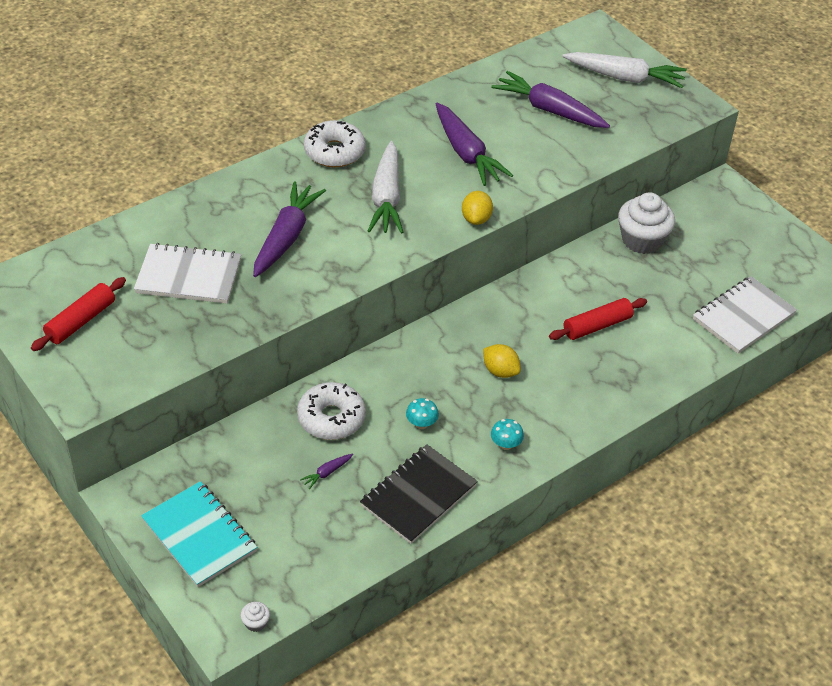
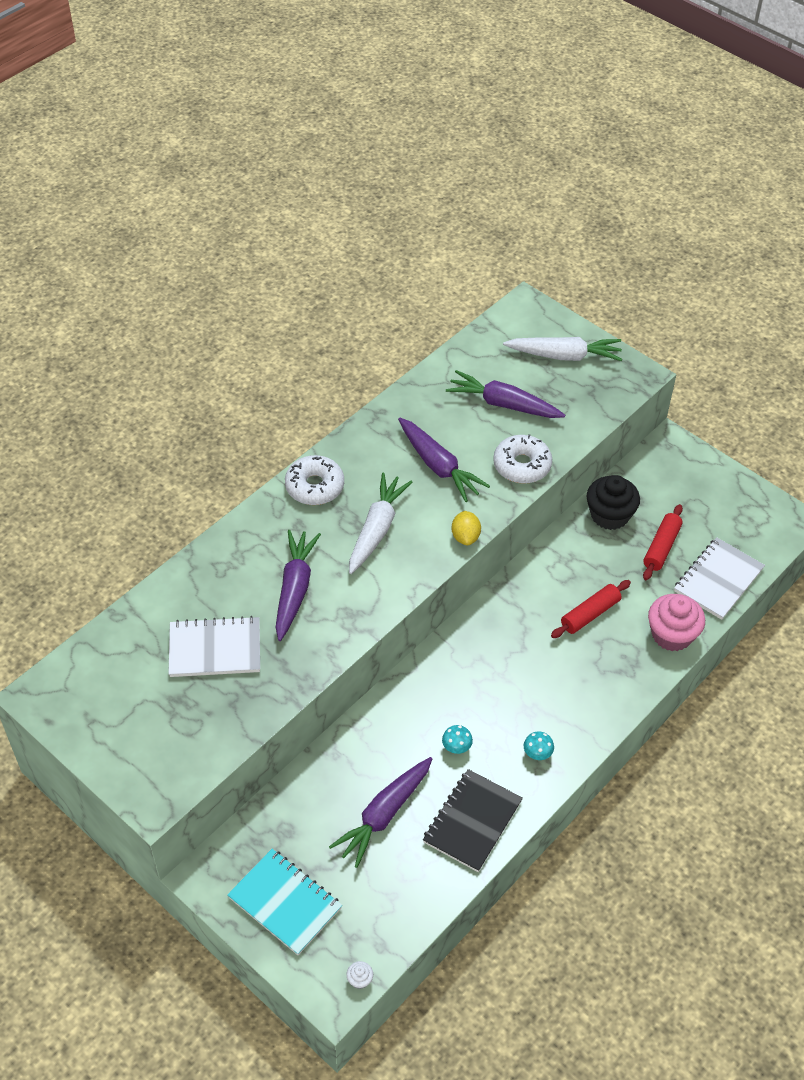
camera: 10 degrees left, 5 degrees up
red rolling pin [31,277,126,351] -> red rolling pin moved to [643,504,683,580]
white donut [297,382,366,440] -> white donut moved to [493,434,552,484]
purple carrot [300,454,353,489] -> purple carrot [329,757,432,868], size x2.48
white carrot [368,141,404,234] -> white carrot turned 150 degrees counterclockwise [349,473,412,574]
yellow lemon [483,344,521,378] -> none
white cupcake [618,192,675,254] -> black cupcake [587,475,640,530]
none -> pink cupcake [648,594,705,651]

